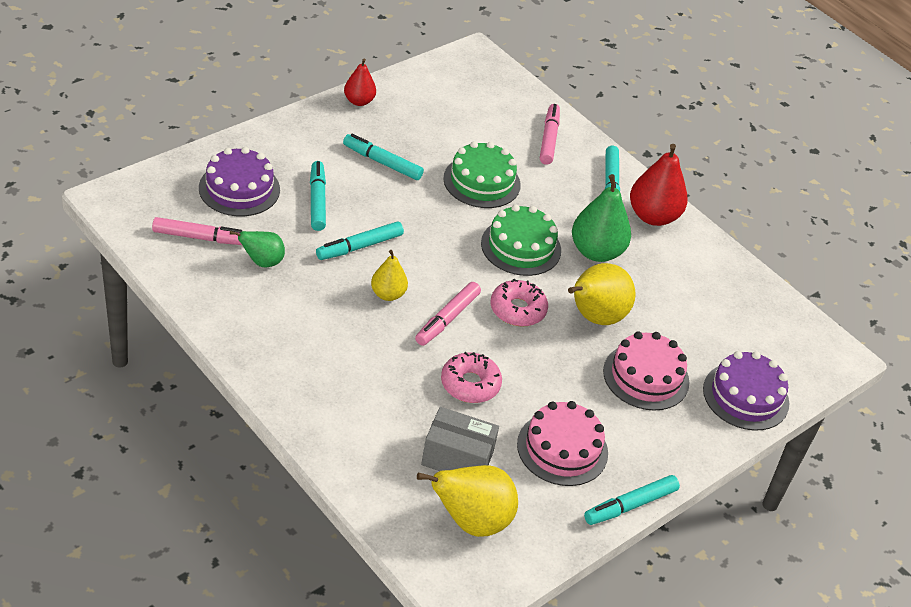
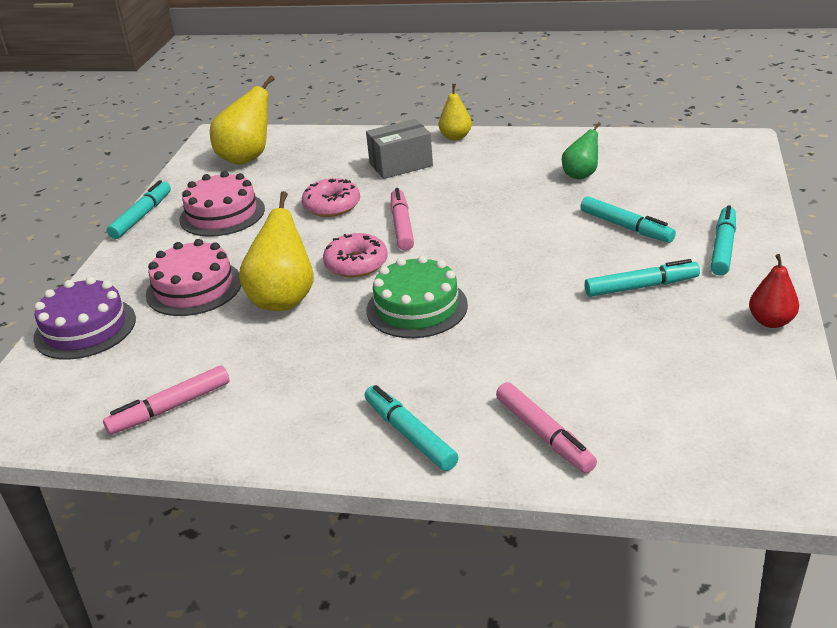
camera: 150 degrees right, 10 degrees down
pink marker [152,217,242,245] -> pink marker moved to [103,365,230,435]
purple cake [199,147,280,216] -> none
turquoise marker [316,221,404,260] -> turquoise marker moved to [711,205,736,276]
yellow pear [371,250,408,301] -> yellow pear moved to [439,84,472,140]
grey box [421,407,499,471] -> grey box moved to [366,119,433,179]
green cake [443,141,521,208] -> none
green pear [572,174,631,262] -> none
red pear [630,144,688,226] -> none

